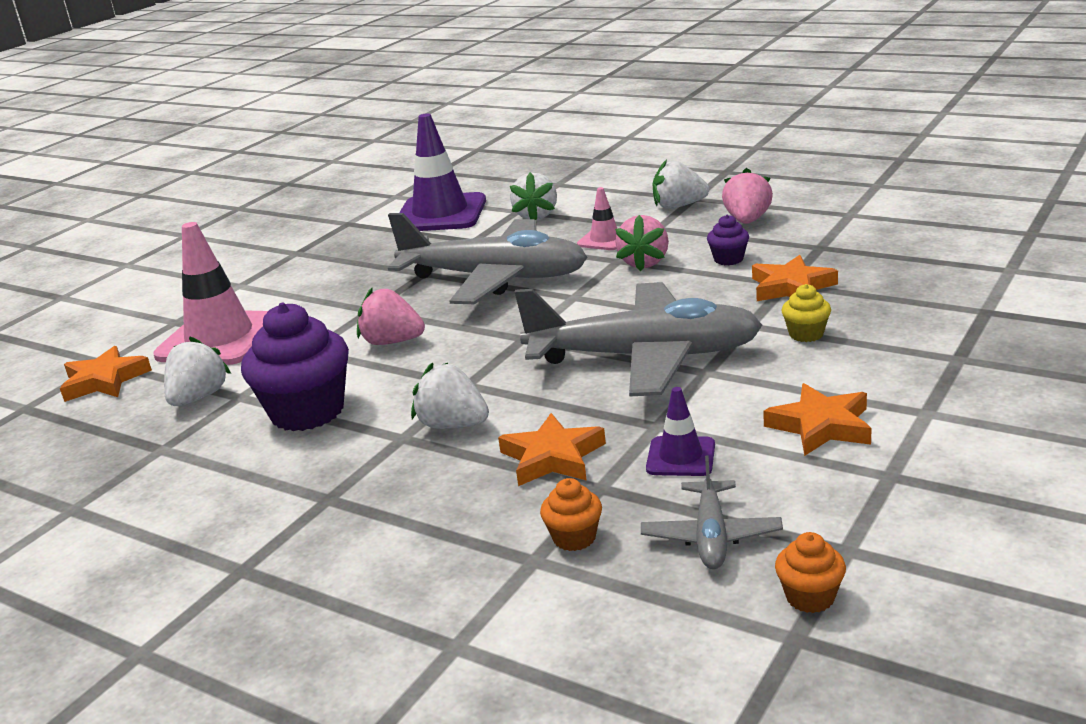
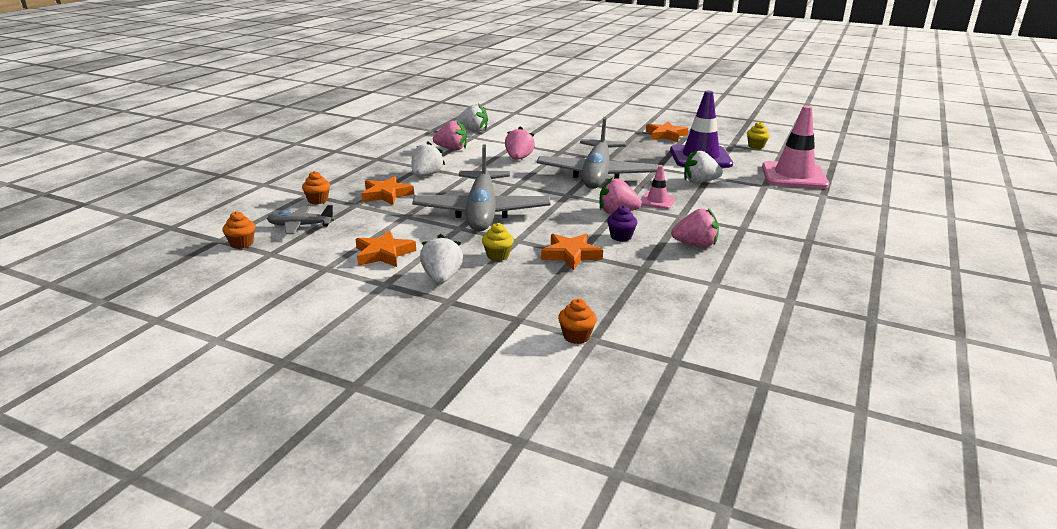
camera: 80 degrees right, 0 degrees up
orange star [60,346,152,402] -> orange star moved to [646,122,688,142]
pink traffic cone [153,222,268,365] -> pink traffic cone moved to [762,106,829,189]
purple cupcake [241,303,349,431] -> pink strawberry [433,120,467,150]
purple traffic cone [646,387,715,476] -> none
white strawberry [653,160,709,209] -> white strawberry moved to [420,234,463,283]
none -> orange cupcake [558,299,597,344]
none -> yellow cupcake [747,122,770,149]

